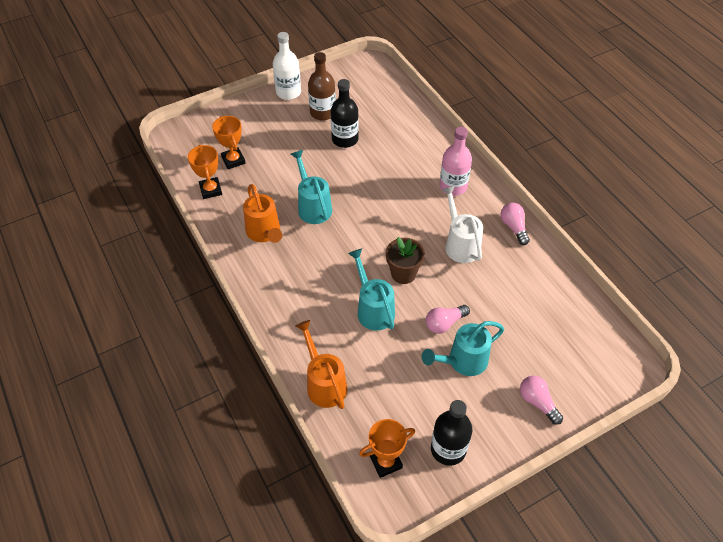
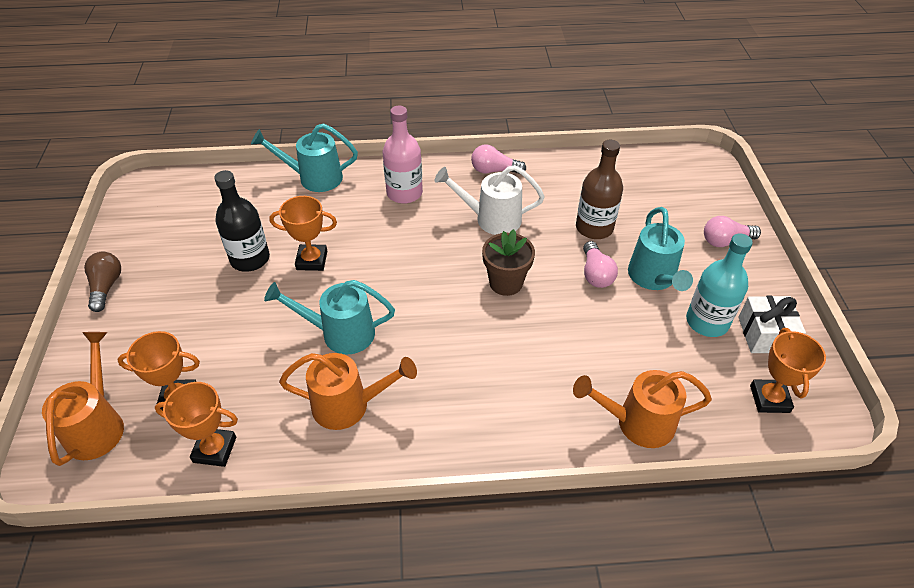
camera: 65 degrees left, 5 degrees down
white bottle [273,32,301,100] -> brown light bulb [84,252,121,312]
brown bottle [308,52,336,121] -> brown bottle moved to [576,140,623,239]
turquoise watering can [348,249,395,331] -> turquoise watering can moved to [251,123,358,192]
black bottle [431,400,472,466] -> white gift [738,296,806,353]
none -> orange watering can [42,332,124,466]
none -> orange trophy [269,196,337,271]
none -> turquoise bottle [686,233,753,337]

